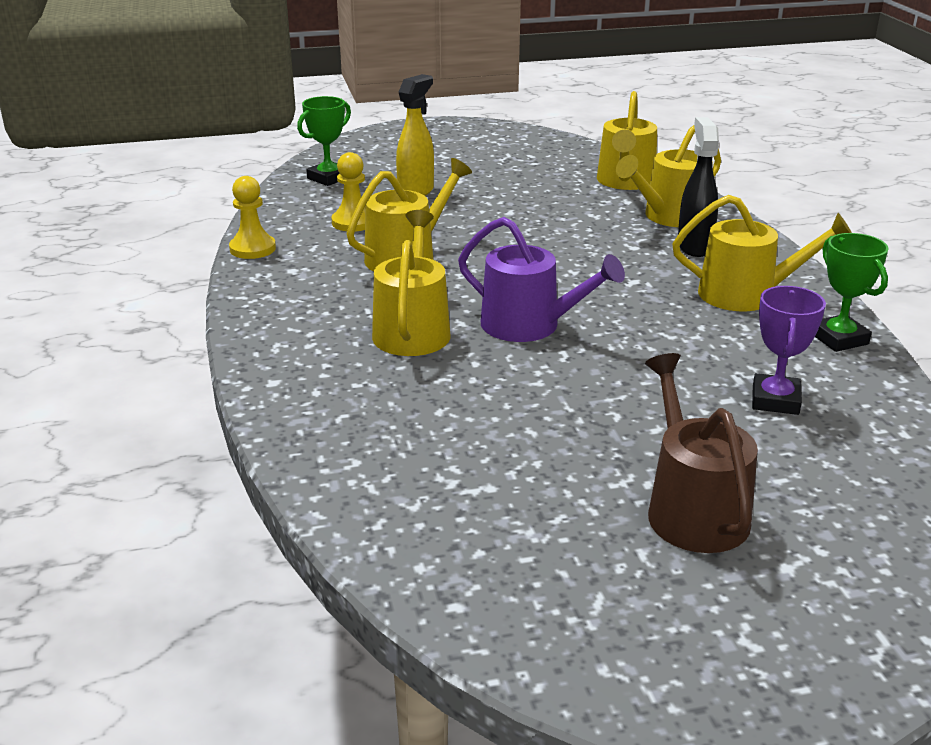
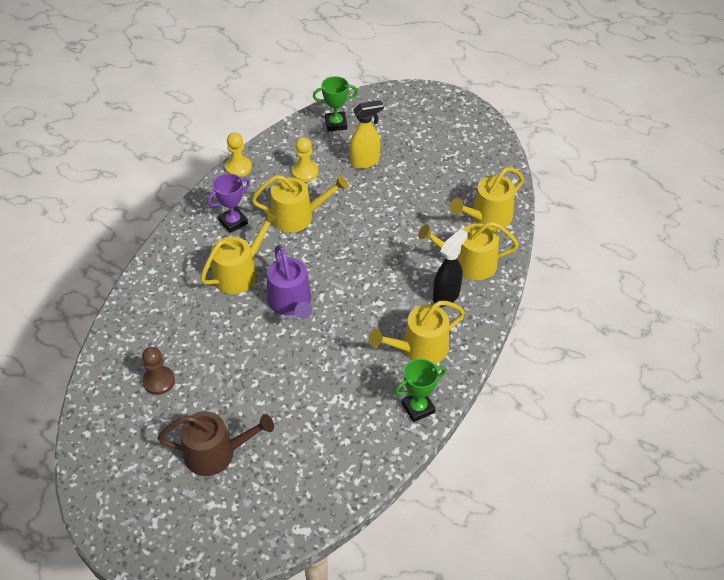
camera: 40 degrees right, 20 degrees up
brown watering can [645,353,758,553] -> brown watering can turned 60 degrees clockwise [157,411,274,476]
yellow watering can [672,195,852,311] -> yellow watering can turned 105 degrees clockwise [369,301,465,364]
purple trophy [752,286,826,415] -> purple trophy moved to [207,173,250,233]
green trophy [815,233,889,352] -> green trophy turned 45 degrees clockwise [395,359,446,422]
none -> brown pawn [142,347,175,395]

